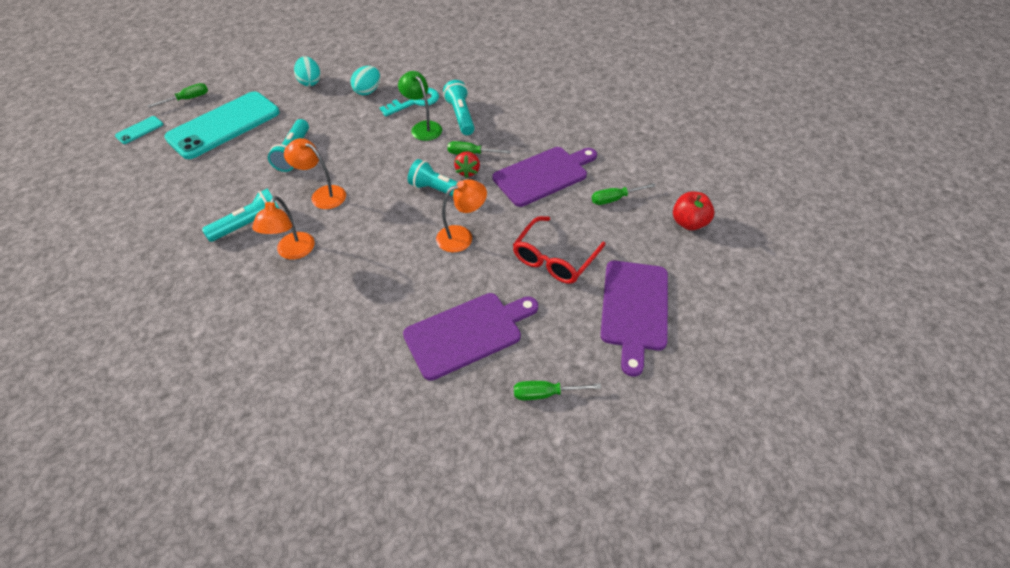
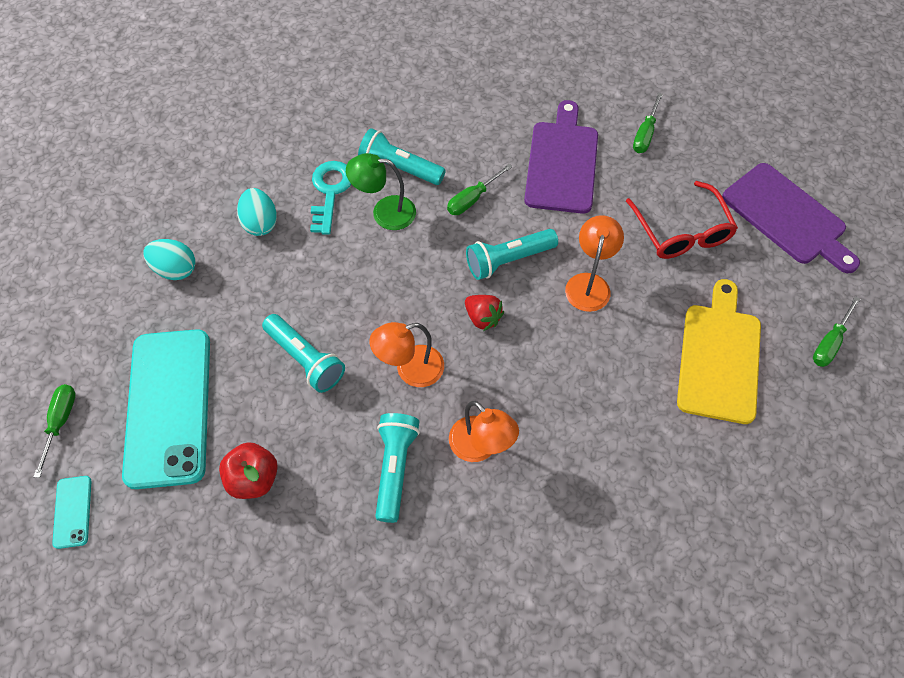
camera: 50 degrees left, 10 degrees up
purple cutting board [403,293,538,381] -> yellow cutting board [677,279,761,424]
red strawberry [454,151,480,178] -> red strawberry moved to [465,295,504,331]
red apple [673,192,714,230] -> red apple moved to [219,442,278,499]

